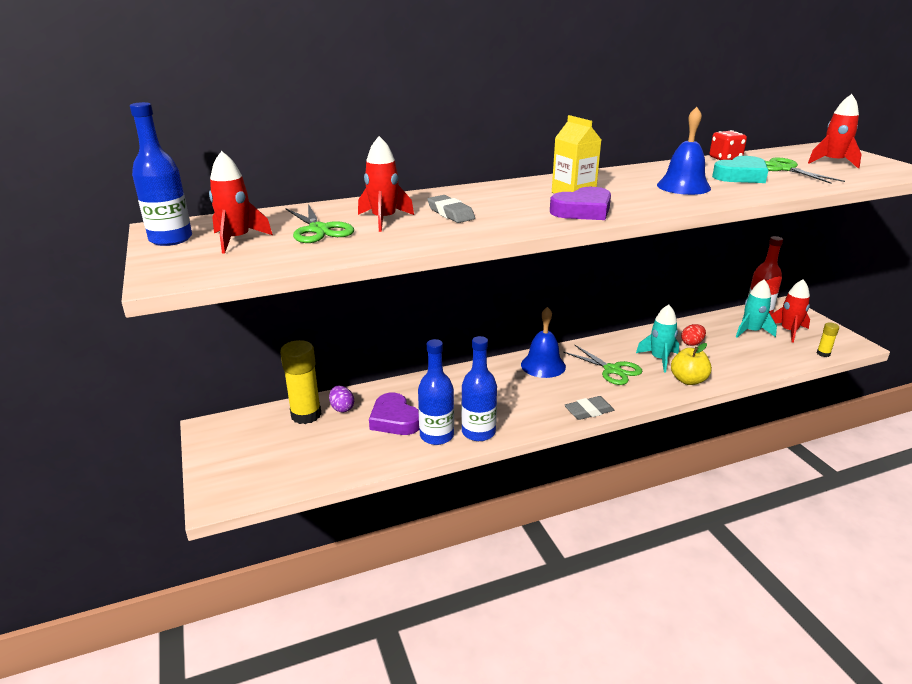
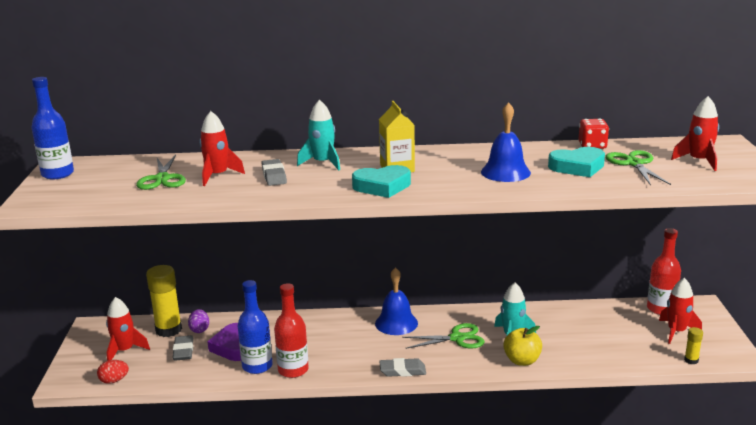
camera: 20 degrees right, 5 degrees down
red rocket [209,151,273,254] -> red rocket moved to [106,297,150,361]
blue bottle [461,336,497,441] -> red bottle [274,283,309,378]
purple heart [550,187,611,220] -> turquoise heart [352,165,411,198]
green scissors [563,345,642,385] -> green scissors turned 75 degrees counterclockwise [402,323,485,349]
red egg [681,324,706,346] -> red egg moved to [97,360,129,384]
turquoise rocket [736,279,777,338] -> turquoise rocket moved to [297,99,340,170]
none -> grey eraser [173,335,193,361]

